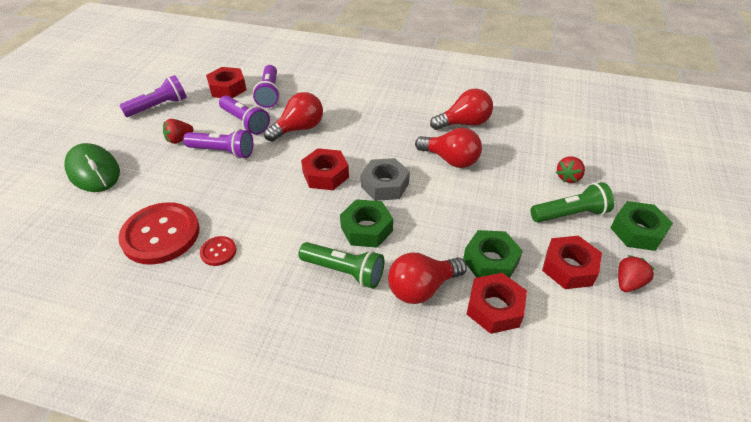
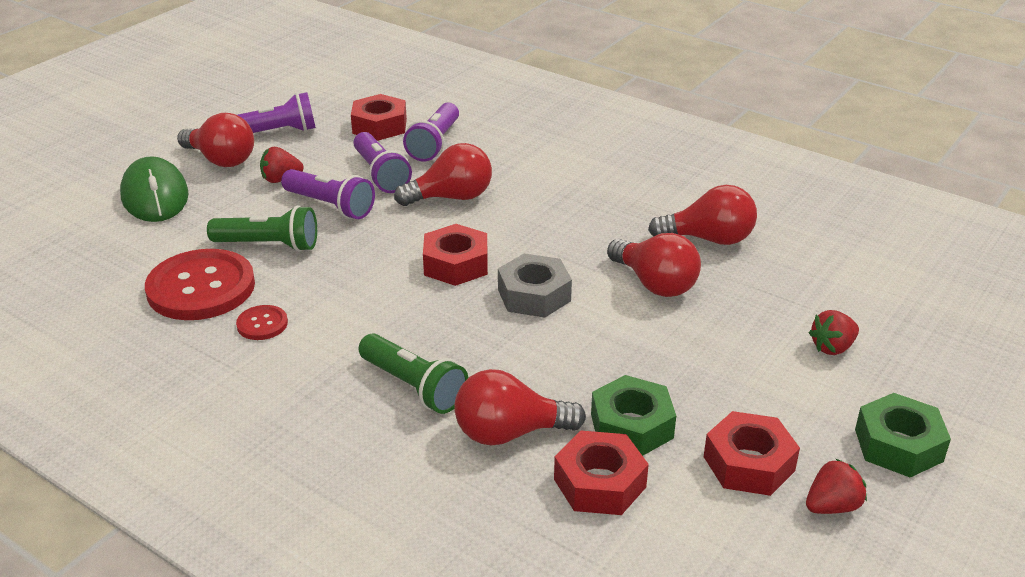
camera: 20 degrees right, 10 degrees down
green nut [340,199,393,248] -> none
green flashlight [530,182,614,223] -> green flashlight moved to [207,206,317,252]
none -> red light bulb [177,113,254,167]

